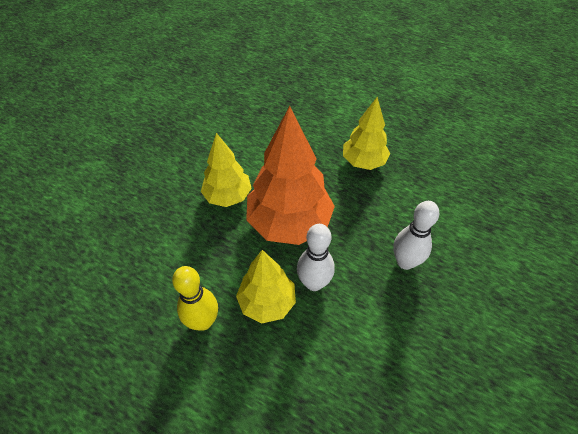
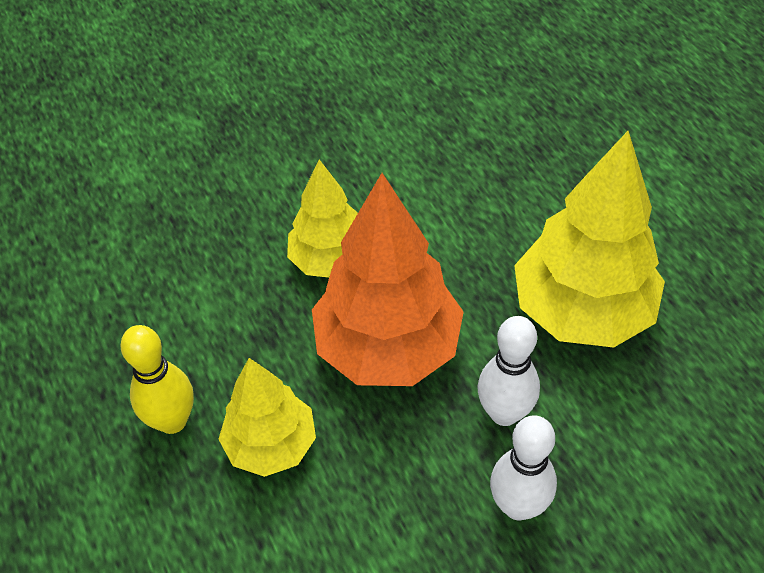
camera: 35 degrees right, 0 degrees up
white bowling pin [297,224,335,291] -> white bowling pin moved to [477,316,540,426]
yellow tree [343,97,390,170] -> yellow tree [514,131,665,347], size x1.65

